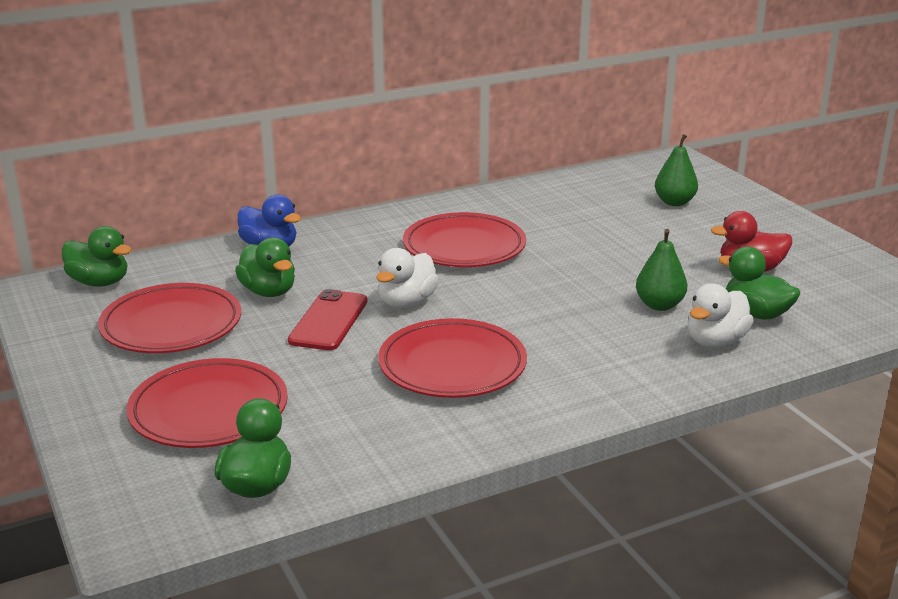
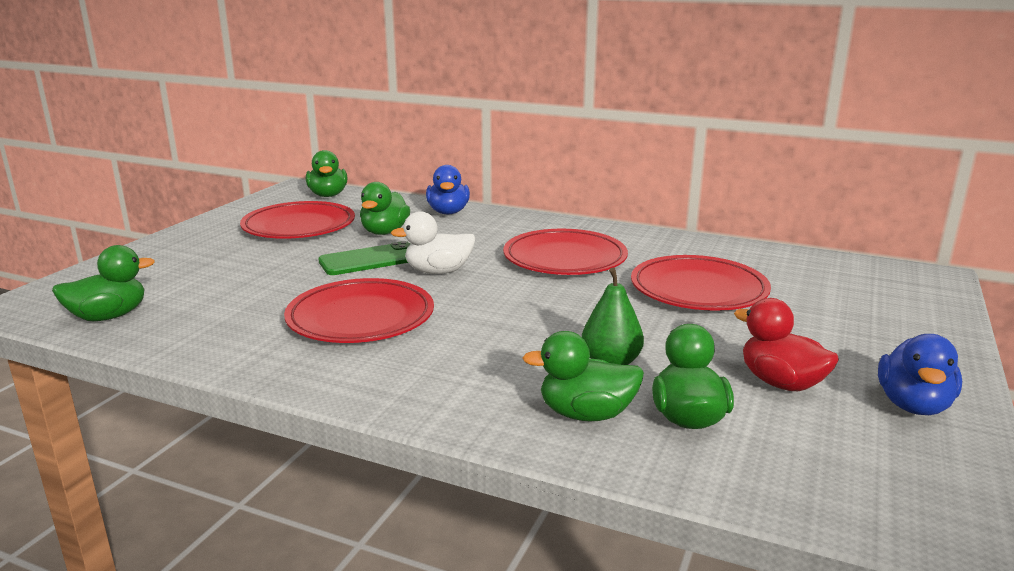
camera: 50 degrees right, 5 degrees down
red plate [126,358,288,448] -> red plate moved to [631,255,771,311]
red phone [288,289,367,350] -> green phone [318,241,410,275]
green pear [655,134,698,206] -> none
white duck [688,283,754,347] -> green duck [522,331,644,421]
none -> blue duck [878,334,962,415]

